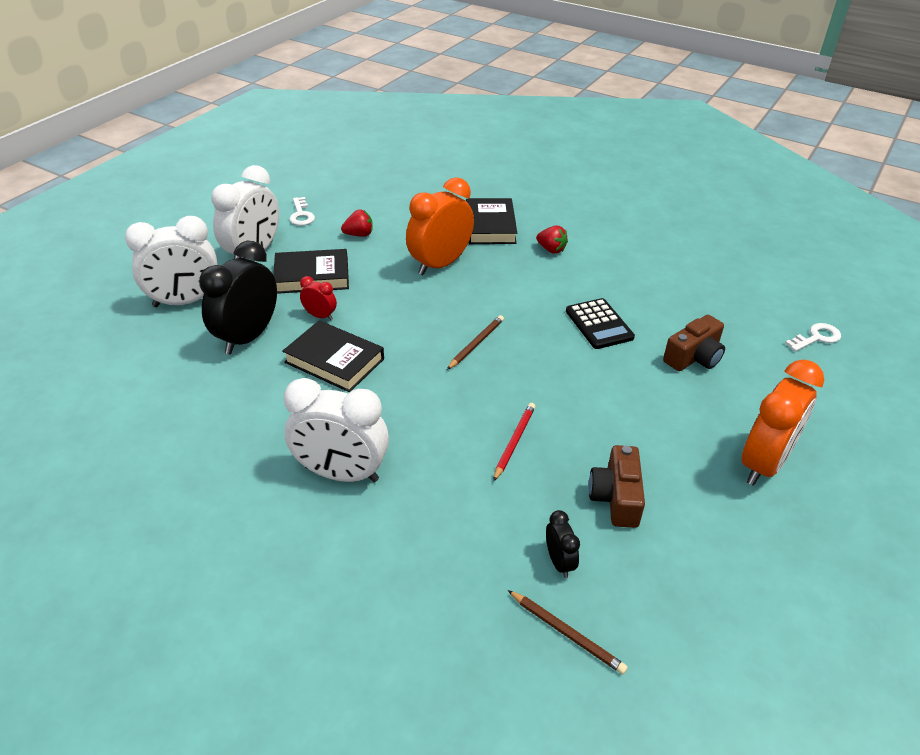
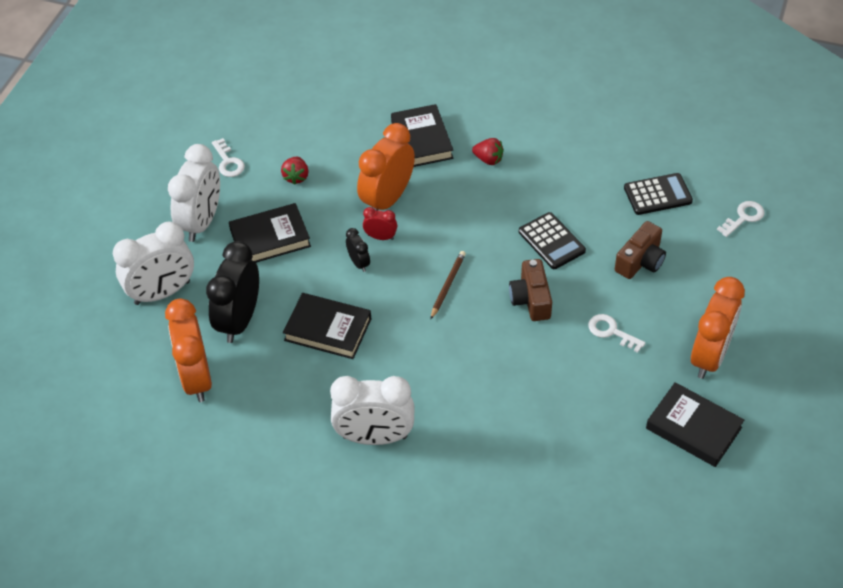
camera: 10 degrees left, 10 degrees up
red clock [300,276,337,320] -> red clock moved to [363,207,397,240]
red strawberry [341,209,373,237] -> red strawberry turned 120 degrees clockwise [281,157,309,185]
red pencil [493,403,535,481] -> none
brown pencil [508,590,628,674] -> none
black clock [546,510,580,578] -> black clock moved to [346,228,370,272]
brown camera [589,445,645,528] -> brown camera moved to [509,259,552,321]
none -> orange clock [165,299,212,402]
none -> white key [588,314,646,353]
none -> black calculator [624,173,693,215]
none -> black book [646,382,744,467]

